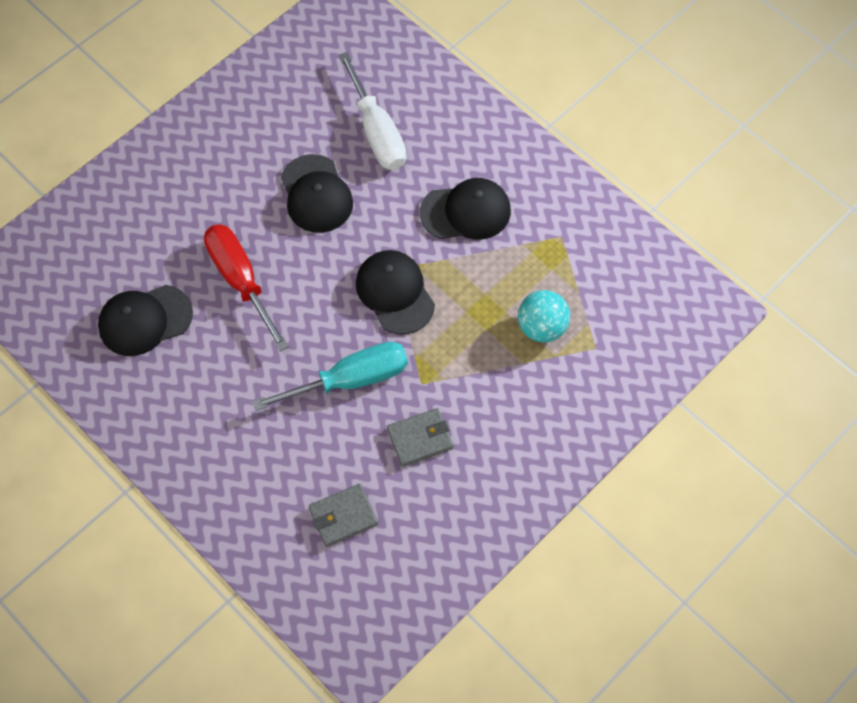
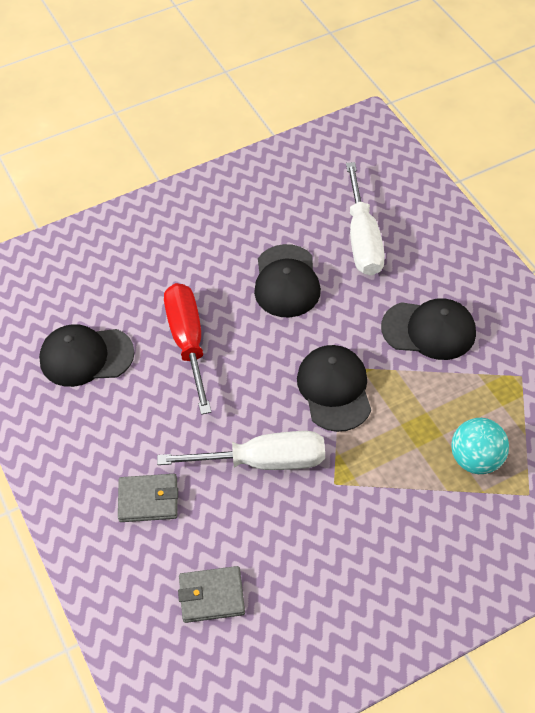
camera: 20 degrees right, 10 degrees down
turquoise screwdriver [252,342,408,411] -> white screwdriver [157,431,325,470]
grey wallet [387,408,453,467] -> grey wallet moved to [118,474,178,522]

